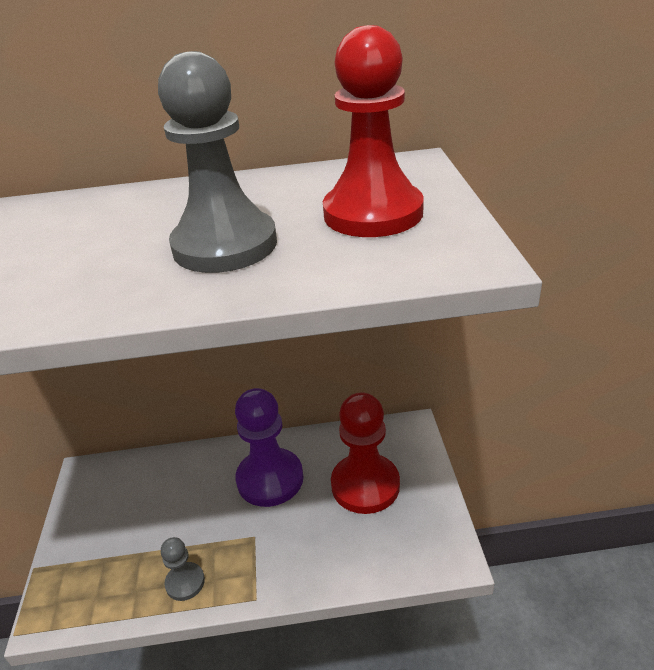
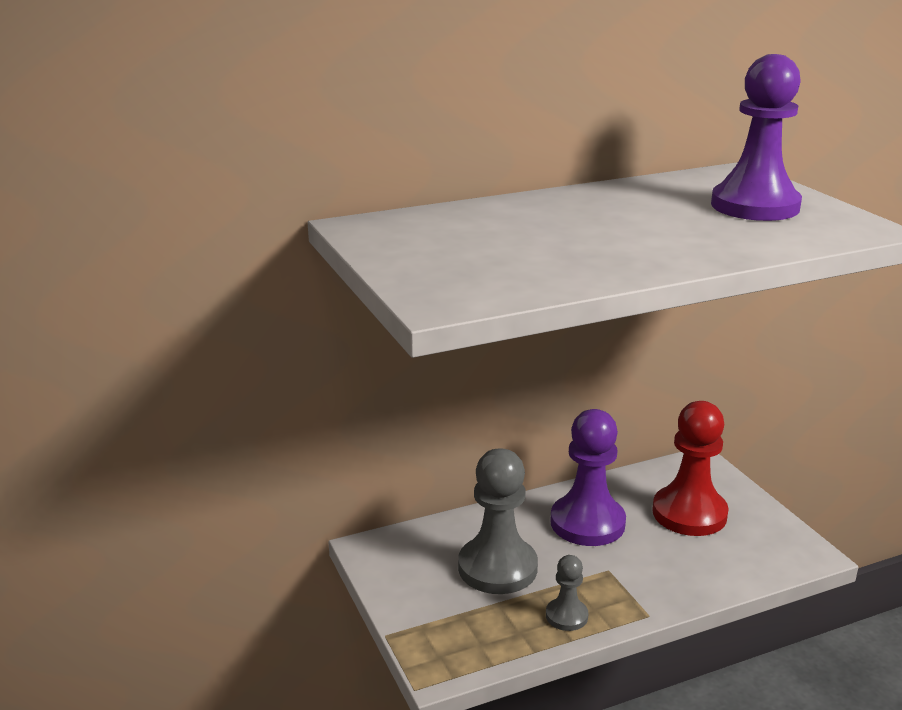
camera: 20 degrees left, 10 degrees down
grey pawn [158,51,277,273] -> grey pawn moved to [458,448,538,594]
red pawn [323,25,424,237] -> purple pawn [711,54,802,221]

